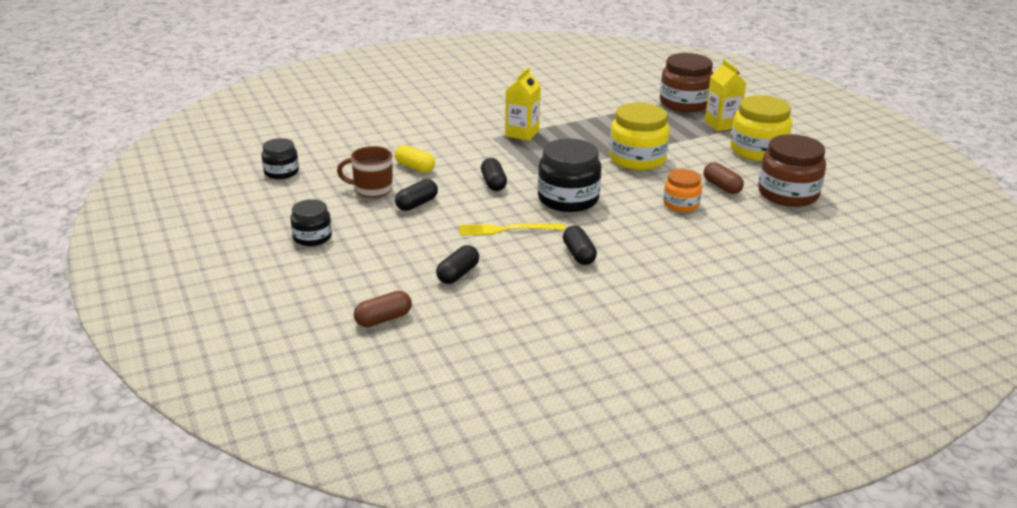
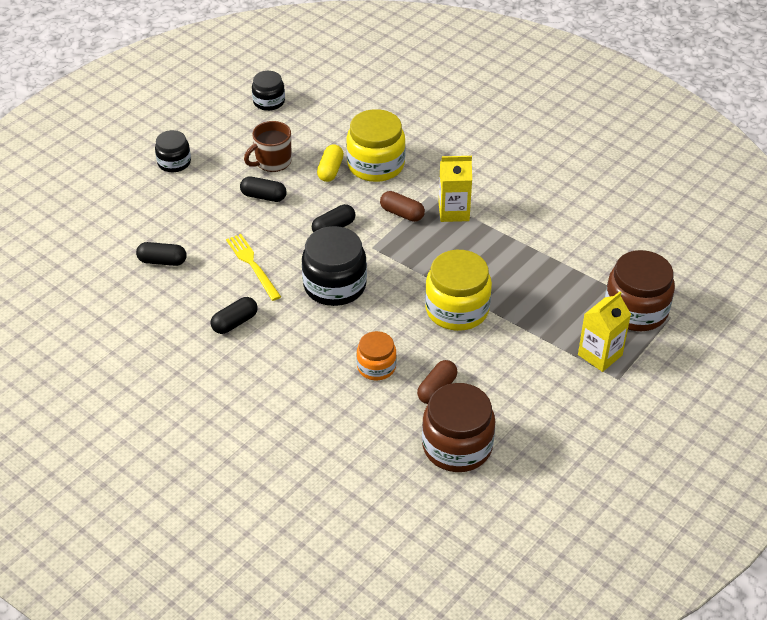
camera: 65 degrees right, 15 degrees up
brown mug [337,146,393,198] -> brown mug turned 105 degrees counterclockwise [244,121,292,172]
brown capsule [354,291,412,327] -> brown capsule moved to [380,191,425,222]
yellow jar [730,95,792,161] -> yellow jar moved to [346,109,406,182]

